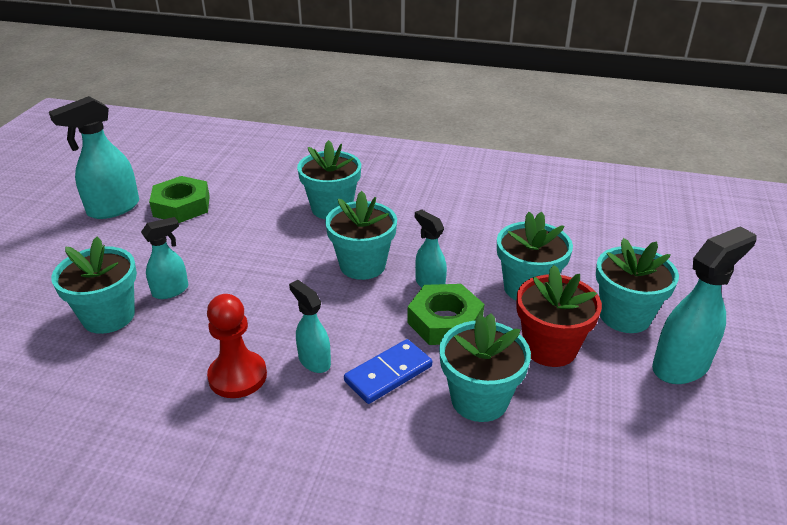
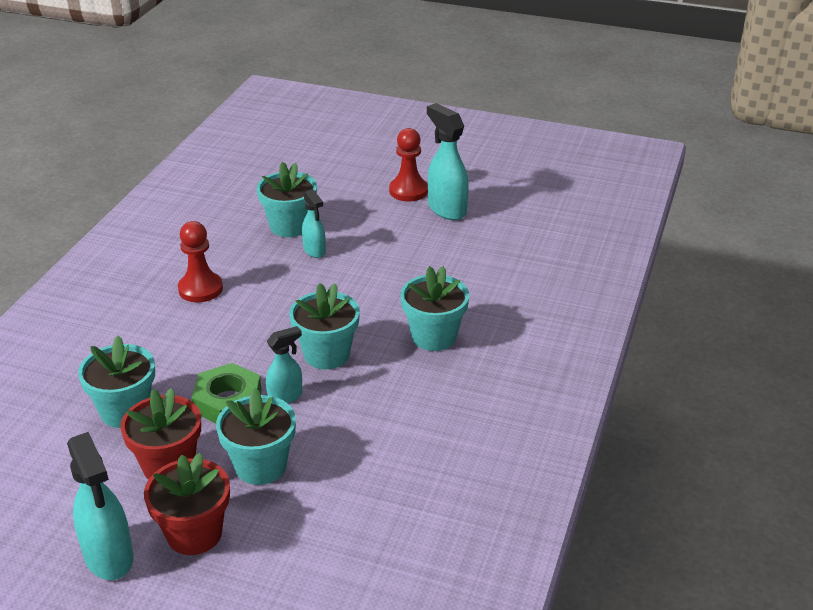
camera: 95 degrees right, 0 degrees up
green nut [149,176,210,223] -> none
turquoise spray bottle [289,280,331,373] -> none
blue domino [344,339,432,404] -> none
turquoise flower pot [596,238,679,333] -> red flower pot [144,453,230,555]
none -> red pawn [389,128,428,202]

